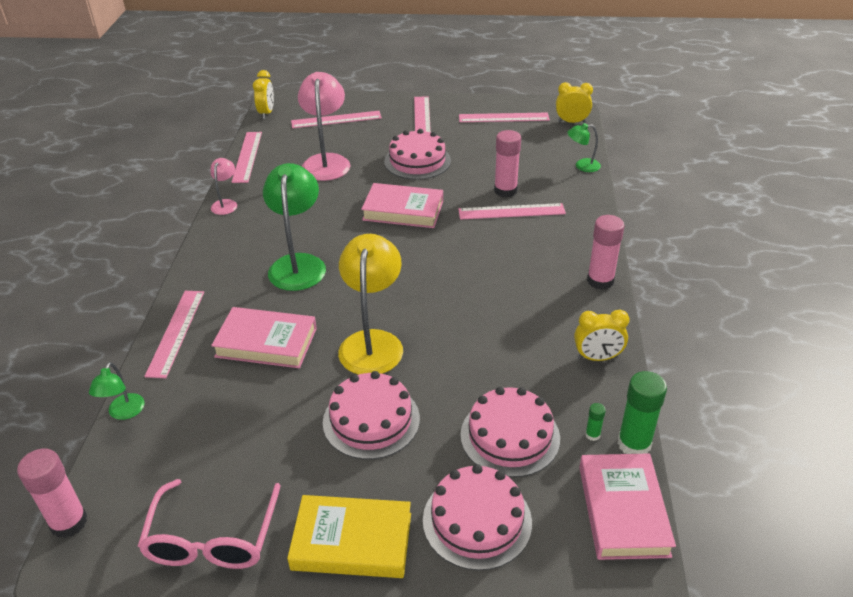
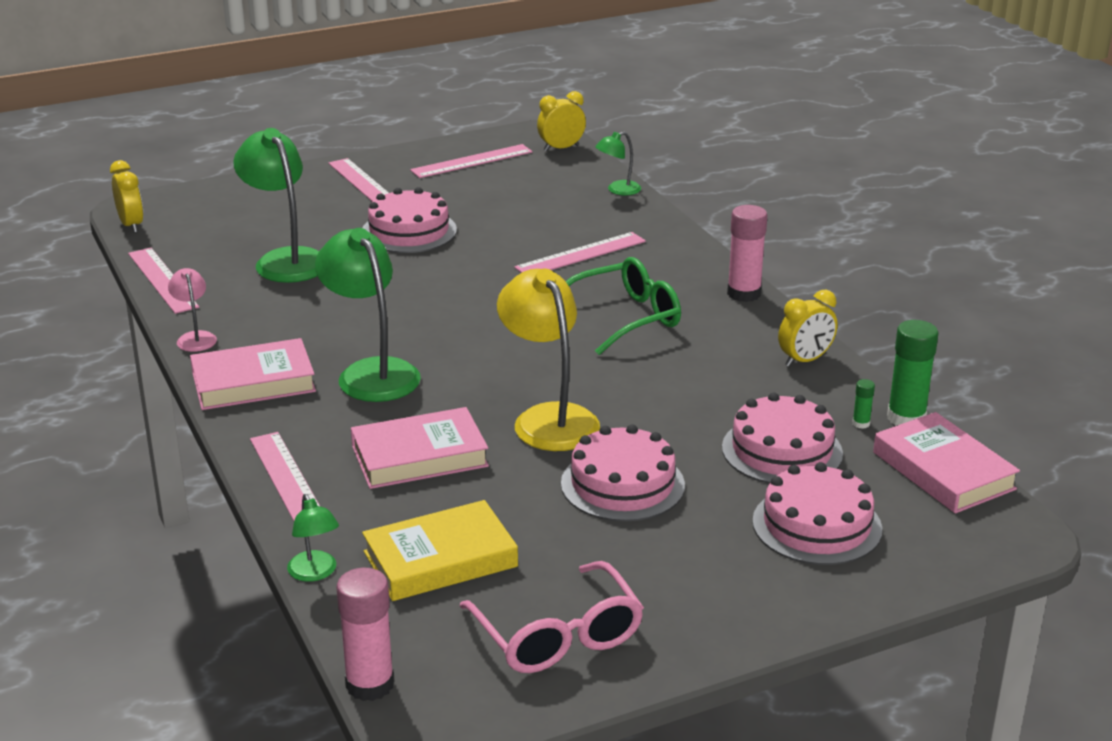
camera: 30 degrees left, 10 degrees down
yellow book [287,495,411,578] -> yellow book moved to [362,500,518,601]
pink ruler [291,111,382,128] -> none
pink lamp [298,72,350,181] -> green lamp [233,128,319,283]
pink book [361,183,443,228] -> pink book moved to [190,338,316,410]
pink glue stick [494,130,521,197] -> none
none -> green glasses [566,257,681,355]

